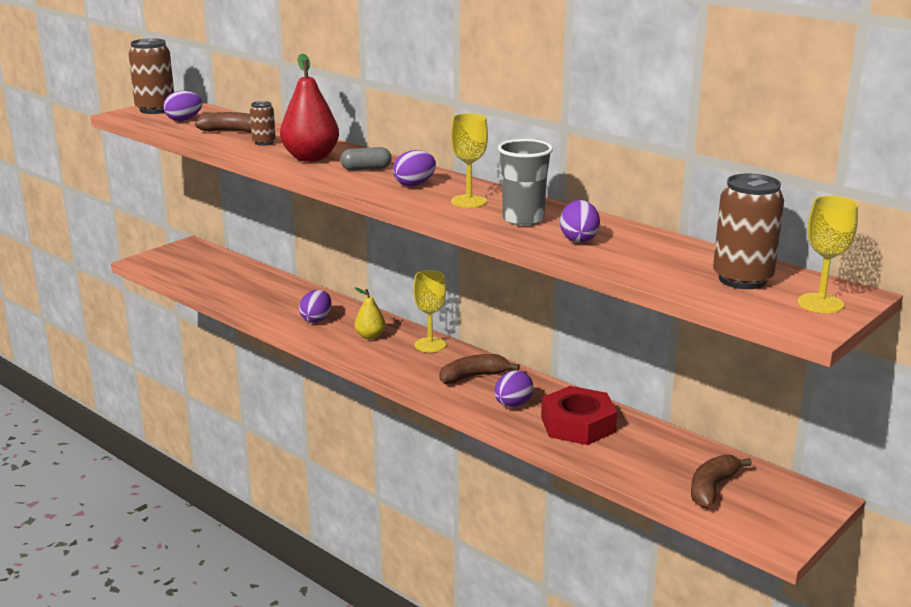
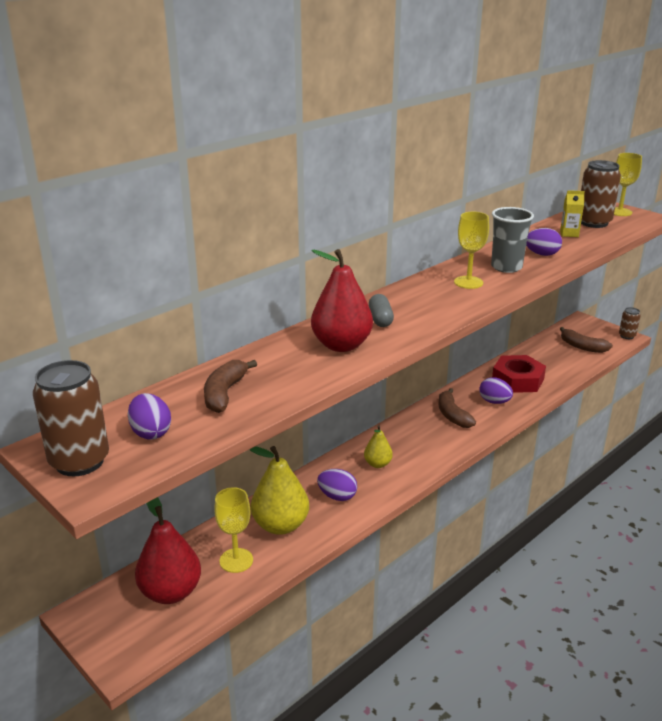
camera: 85 degrees left, 5 degrees up
brown can [250,101,276,146] -> brown can moved to [619,307,641,339]
purple egg [393,150,436,186] -> none
yellow goblet [413,270,446,353] -> yellow goblet moved to [214,487,253,573]
none -> red pear [135,497,201,604]
none -> yellow pear [249,446,309,535]
none -> yellow carton [560,190,585,237]

